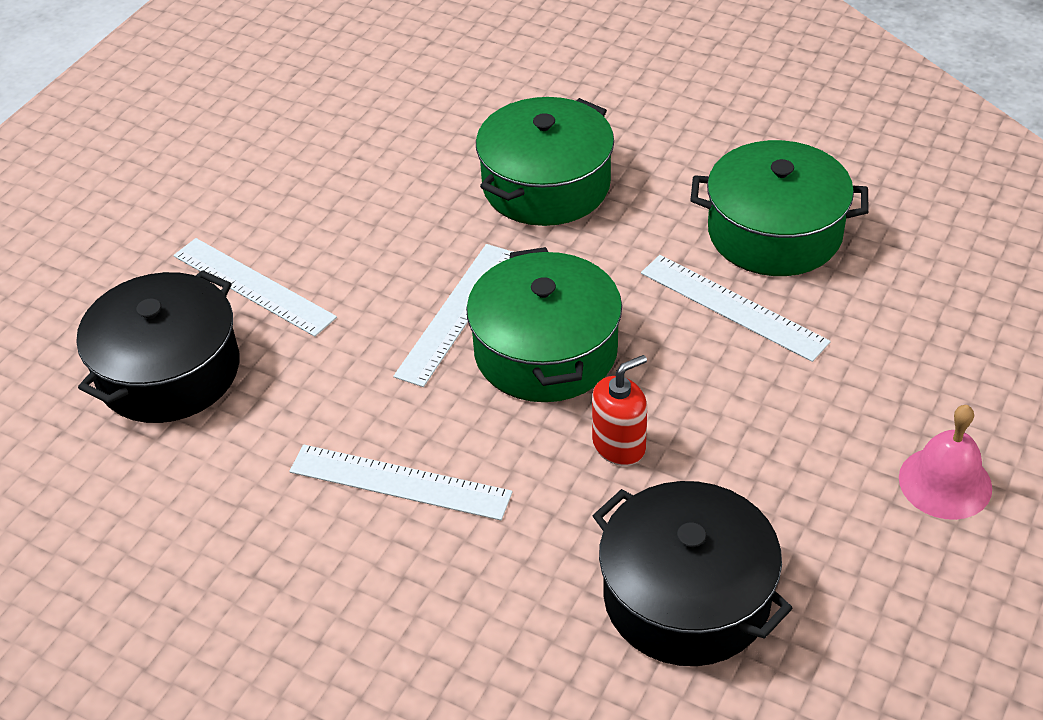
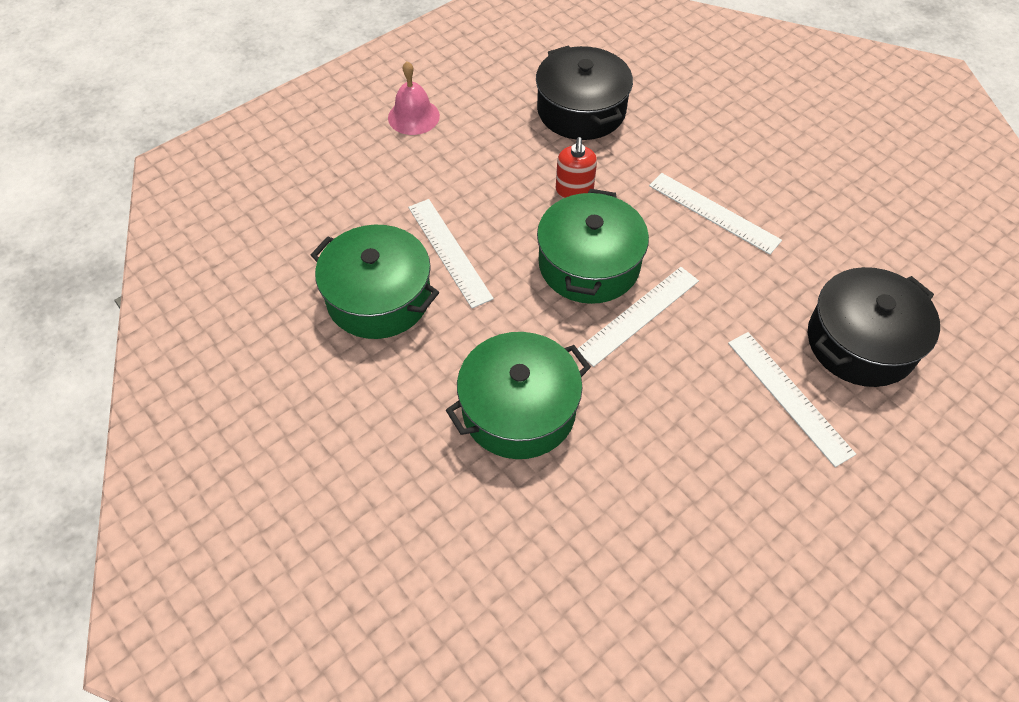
camera: 160 degrees left, 10 degrees up
red soap dispenser [592,355,647,466] -> red soap dispenser turned 75 degrees counterclockwise [556,137,597,198]

